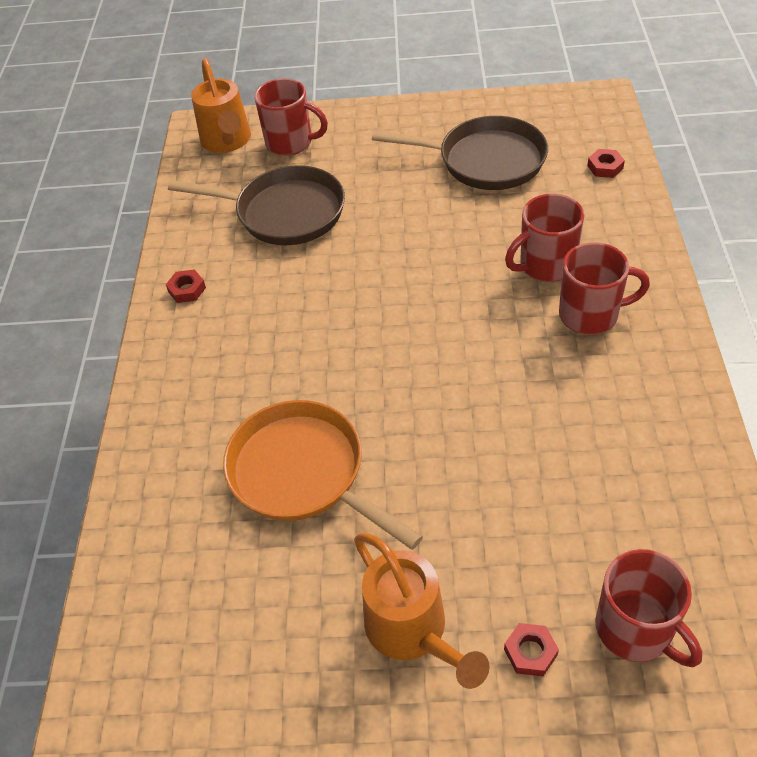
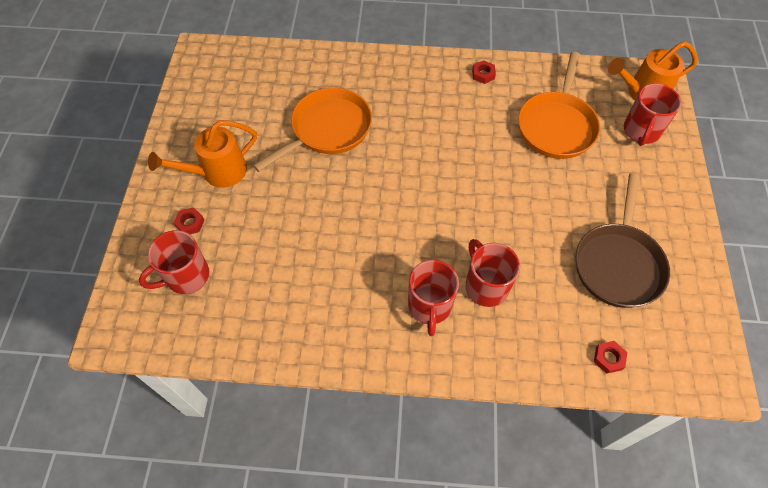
camera: 90 degrees right, 10 degrees up
brown pan [168,165,345,245] -> orange pan [518,52,600,159]

